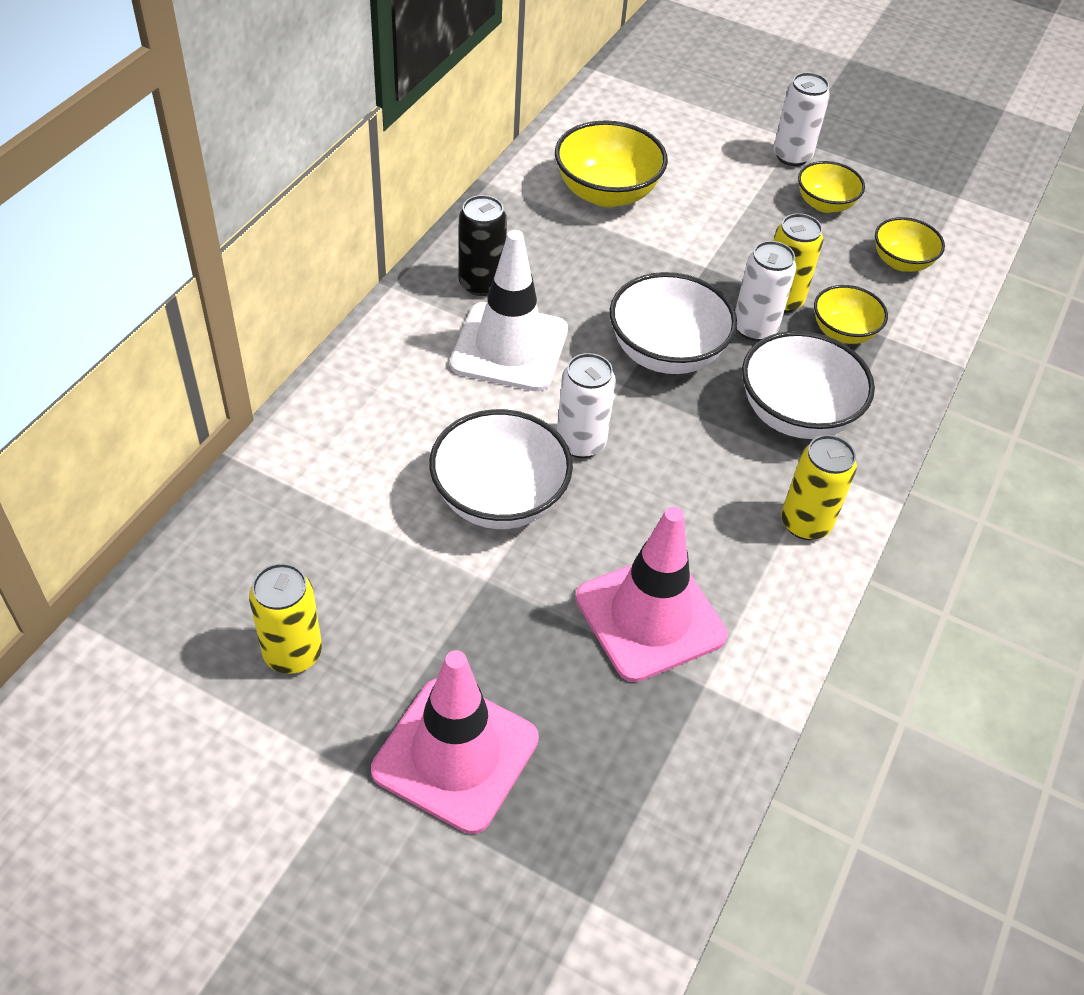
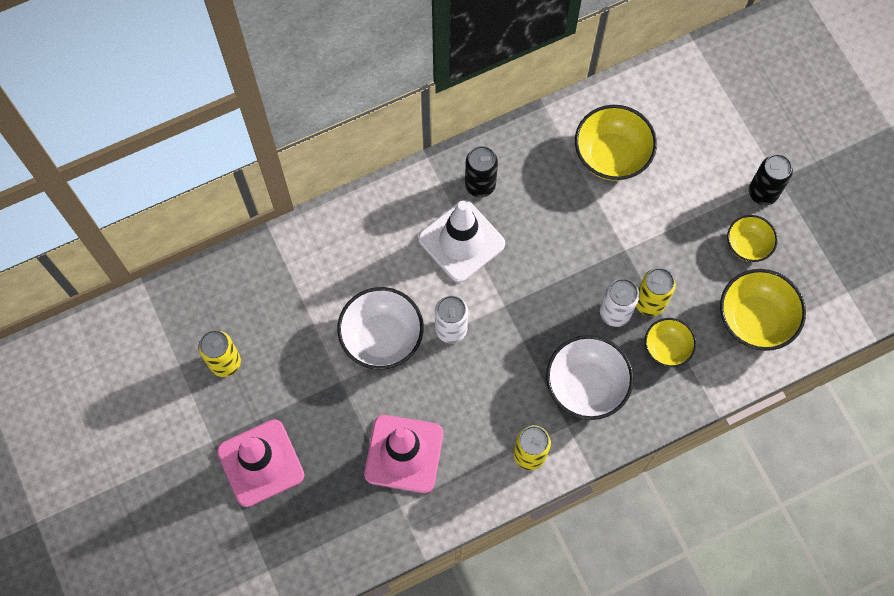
camera: 40 degrees right, 20 degrees up
white bowl [610,272,737,374] -> none
white can [773,72,830,166] -> black can [749,154,793,205]
yellow bowl [875,217,945,272] -> yellow bowl [720,269,806,351], size x1.66

